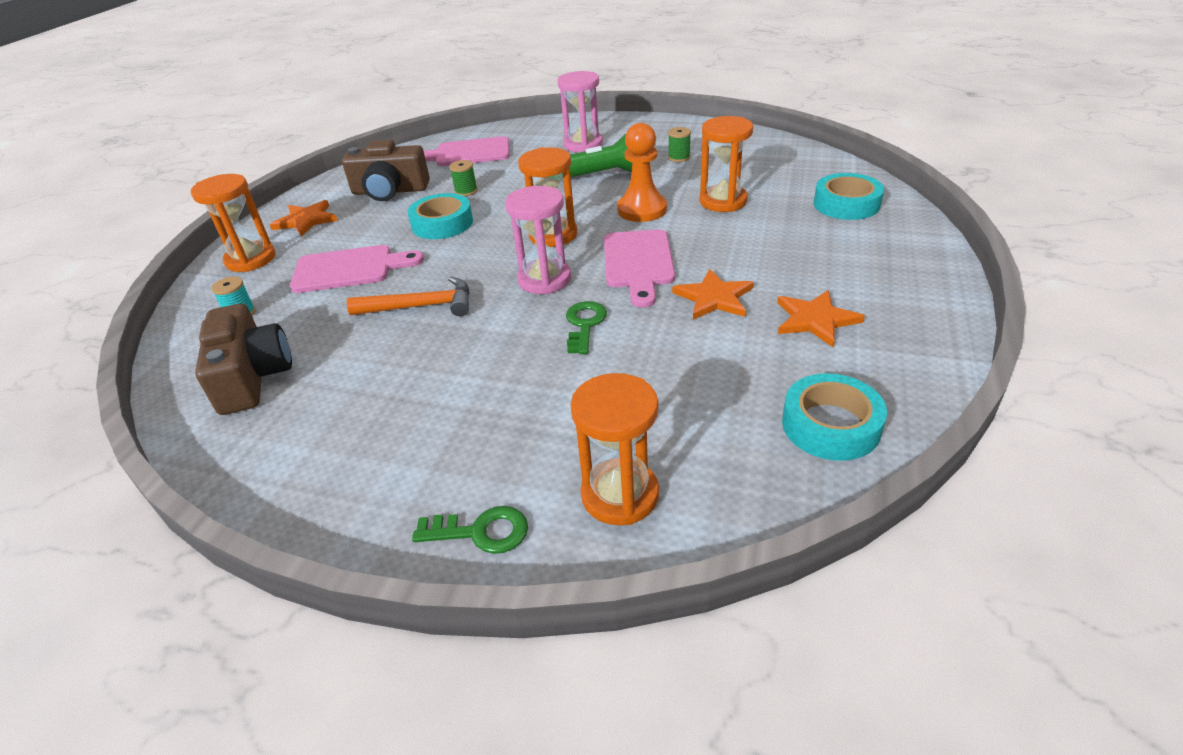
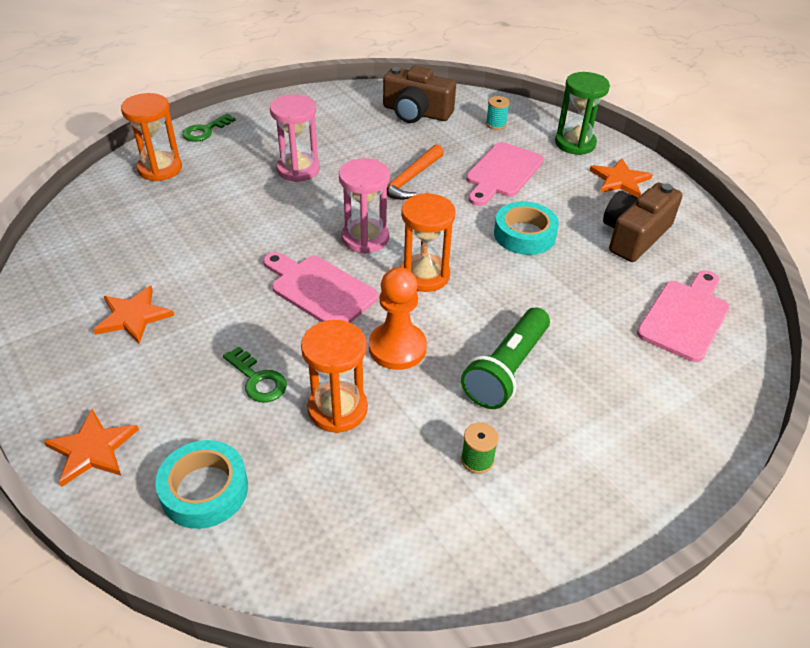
camera: 125 degrees right, 5 degrees up
orange hourglass [191,174,276,272] -> green hourglass [555,72,610,155]
green spool [449,160,478,196] -> none
pink hourglass [557,71,603,152] -> pink hourglass moved to [270,94,320,182]
green key [566,301,607,354] -> green key moved to [223,346,287,403]
orange star [672,269,754,320] -> orange star moved to [44,409,139,487]
turquoise tape [782,374,887,461] -> none

